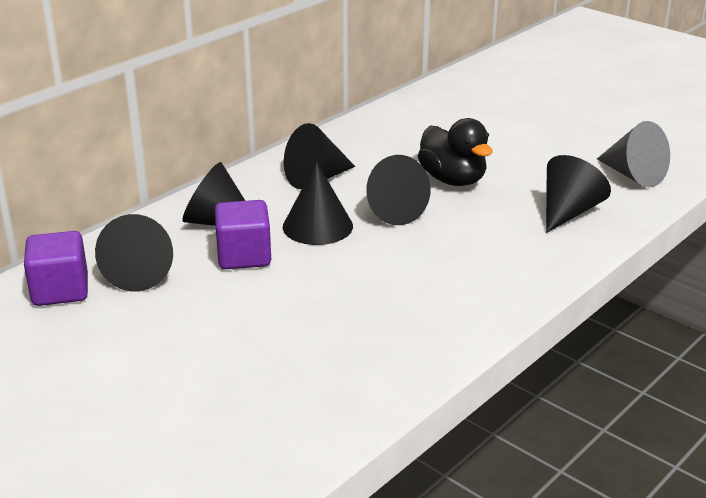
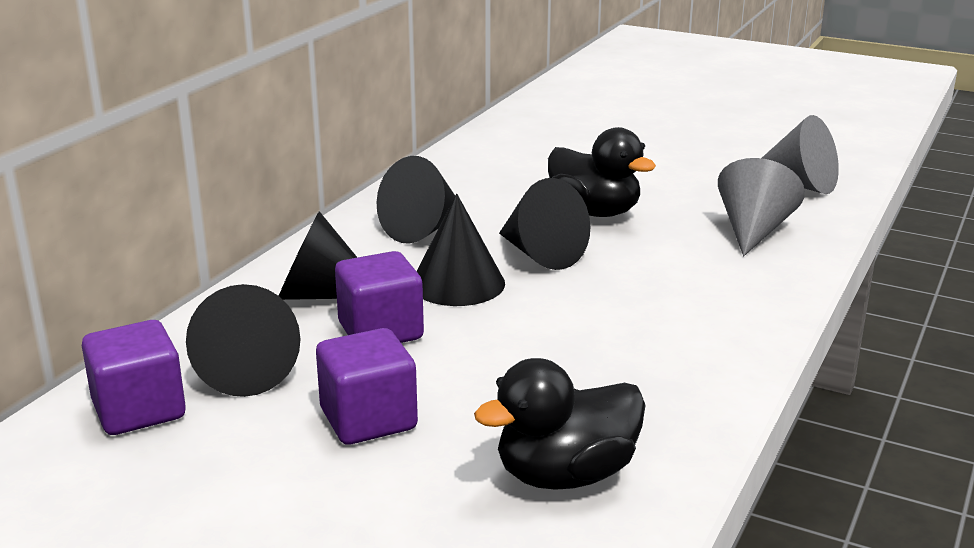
camera: 15 degrees left, 5 degrees down
black cone [546,155,611,233] -> grey cone [718,158,805,256]
none -> purple cube [316,328,418,445]
none -> black duck [474,358,646,490]

